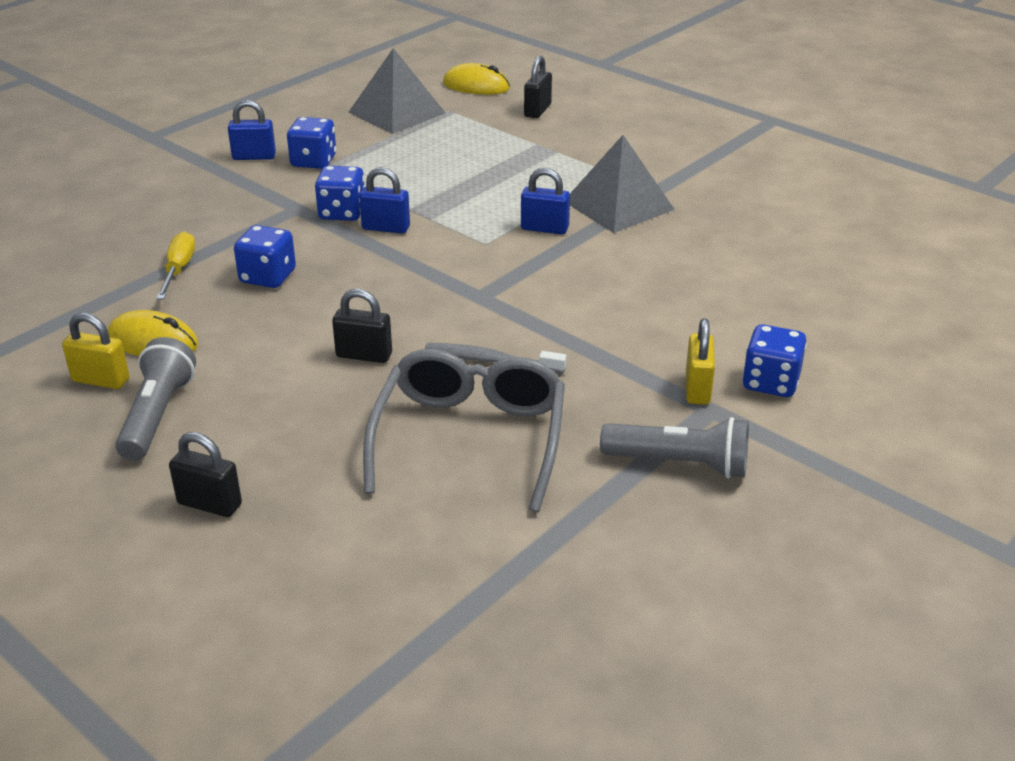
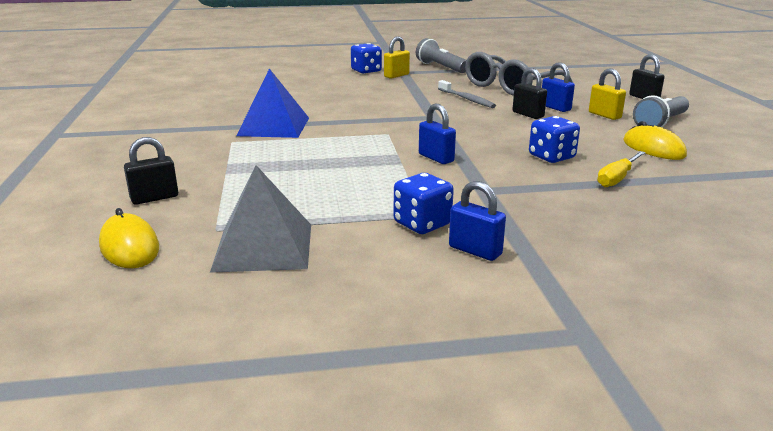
camera: 140 degrees left, 10 degrees down
yellow padlock [62,313,130,389] -> yellow padlock moved to [589,69,626,120]
blue dice [315,166,365,221] -> none
blue padlock [521,168,570,234] -> blue padlock moved to [542,62,575,112]
grey pyramid [570,135,675,233] -> blue pyramid [236,68,309,138]

